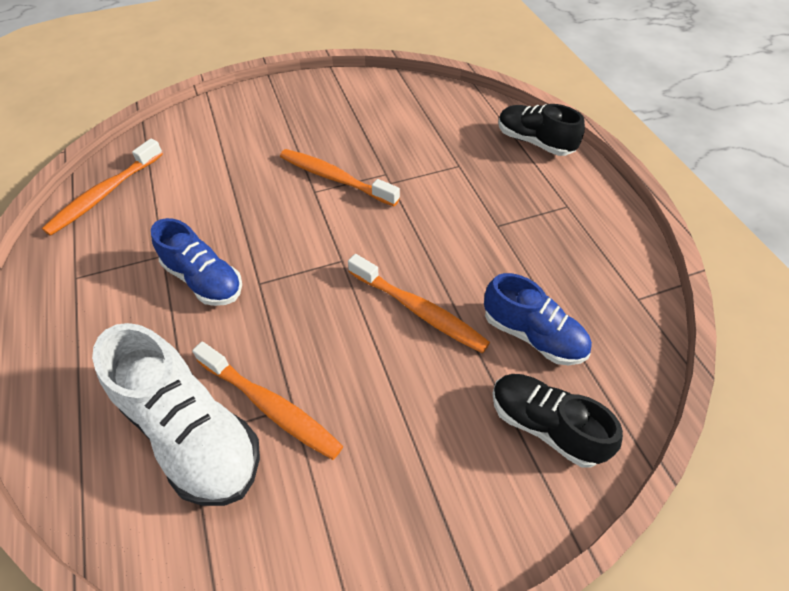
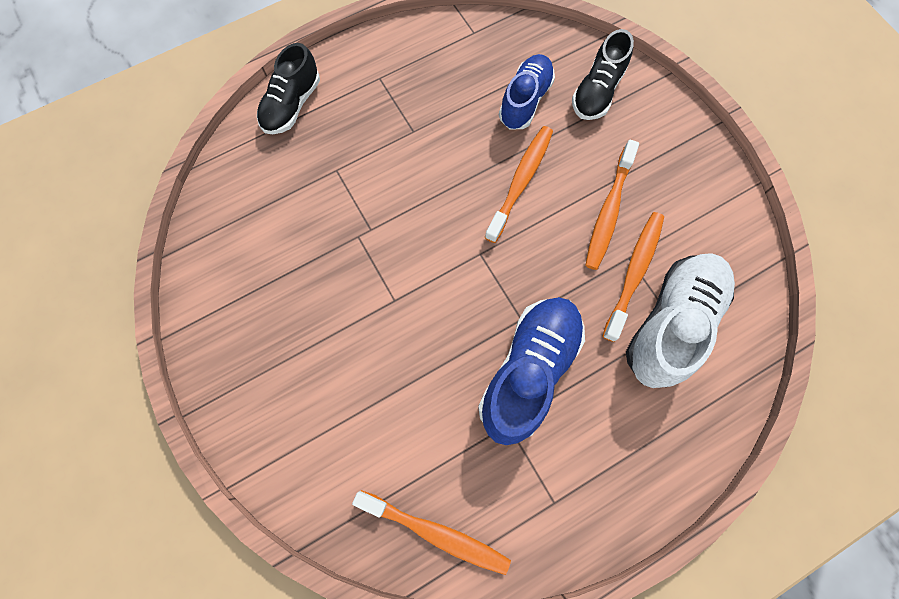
camera: 100 degrees left, 20 degrees up
blue shoe [151,218,242,306] -> blue shoe [478,297,585,445], size x1.53
orange toothbrush [280,149,400,206] -> orange toothbrush moved to [585,140,639,270]

